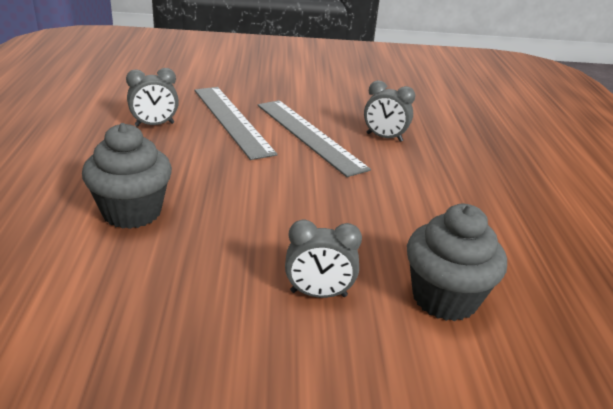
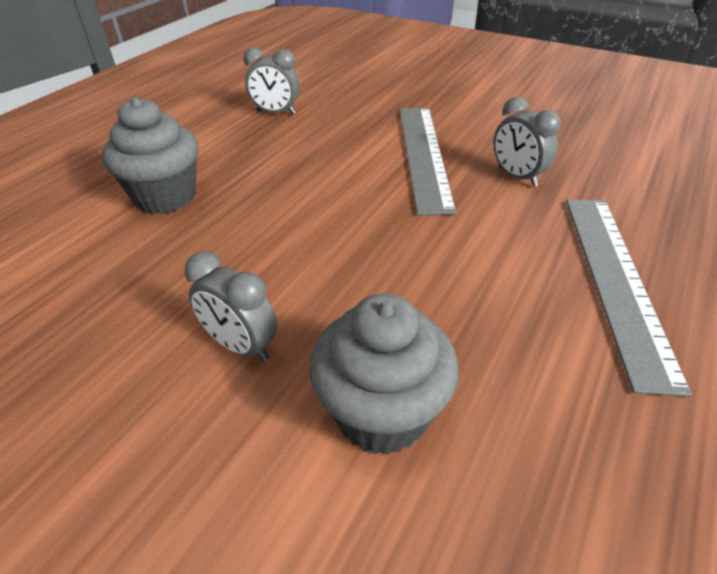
camera: 35 degrees right, 10 degrees up
grey ruler [195,87,278,160] -> grey ruler moved to [566,199,692,397]

